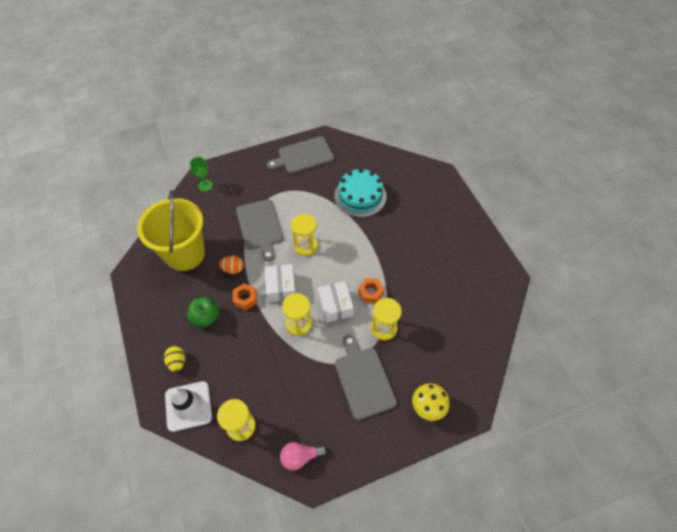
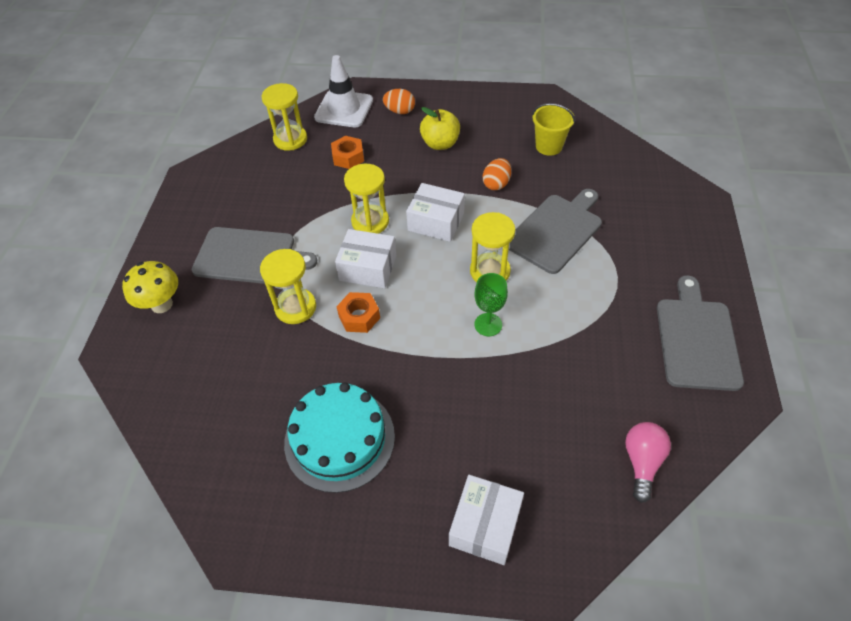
camera: 120 degrees right, 5 degrees down
yellow bucket [137,190,205,271] -> yellow bucket [532,103,575,156], size x0.47
yellow egg [164,346,185,372] -> orange egg [383,89,415,114]
green apple [187,297,219,327] -> yellow apple [420,107,460,150]
green goblet [190,157,213,192] -> green goblet moved to [474,273,508,336]
orange nut [233,283,257,310] -> orange nut moved to [331,136,364,169]
grey cutting board [236,199,283,261] -> grey cutting board turned 120 degrees clockwise [509,189,602,274]
pink light bulb [280,442,327,471] -> pink light bulb moved to [625,422,671,503]
turquoise cake [335,168,387,217] -> turquoise cake moved to [284,382,395,493]
none -> white box [449,475,524,565]

